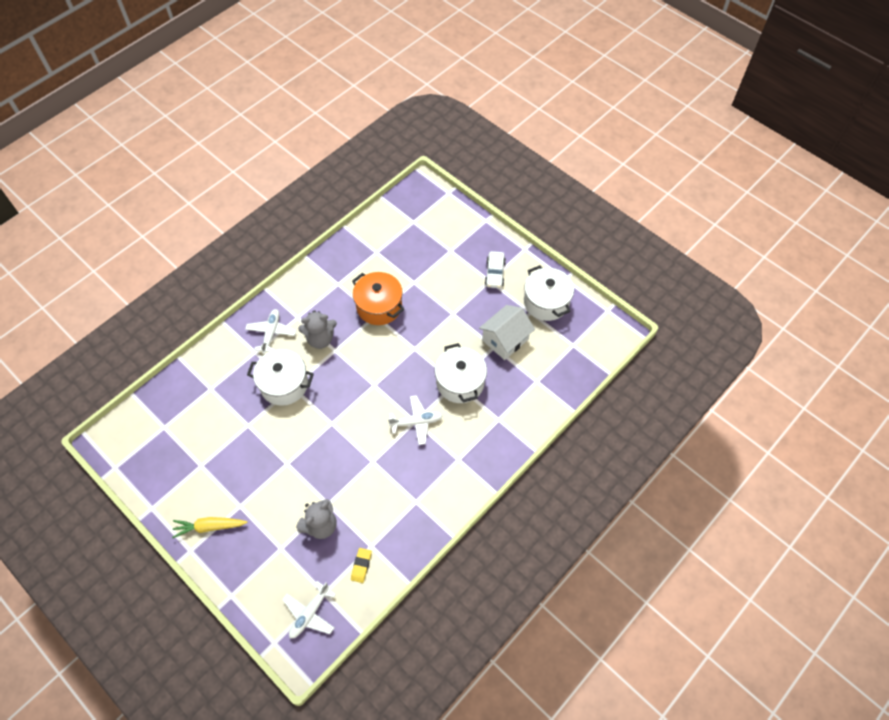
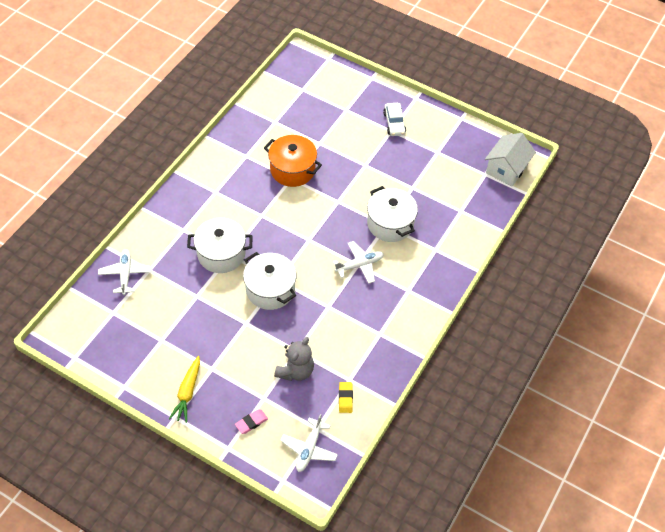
camera: 15 degrees left, 5 degrees down
yellow carrot [172,517,248,538] -> yellow carrot turned 60 degrees counterclockwise [169,356,200,423]
white plane [245,309,296,354] -> white plane moved to [98,249,152,295]
grey teddy bear [298,310,337,349] -> none
white house [479,305,535,360] -> white house moved to [485,133,536,186]
white pot [524,265,574,321] -> white pot moved to [243,252,297,310]
none -> pink eraser [235,409,268,434]

